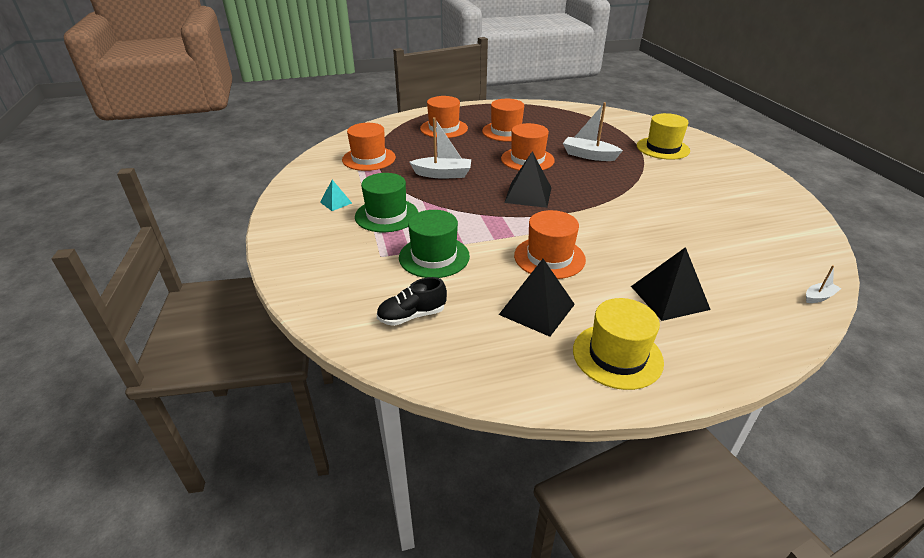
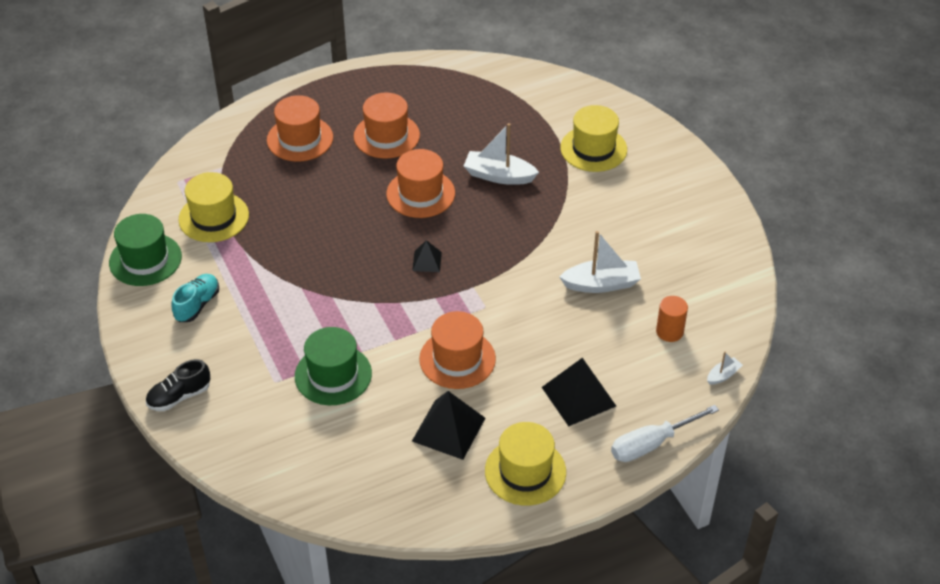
camera: 10 degrees left, 10 degrees up
turquoise pyramid [320,180,352,211] -> turquoise shoe [172,274,219,322]
orange hat [342,123,396,171] -> yellow hat [178,172,249,242]
green hat [355,173,418,232] -> green hat moved to [109,214,182,286]
black shoe [376,277,447,326] -> black shoe moved to [146,359,211,411]
white boat [409,117,471,178] -> white boat moved to [559,231,641,293]
black pyramid [504,151,552,208] -> black pyramid [412,240,442,272], size x0.54
none -> white screwdriver [611,405,719,462]
none -> orange cylinder [656,296,688,342]

